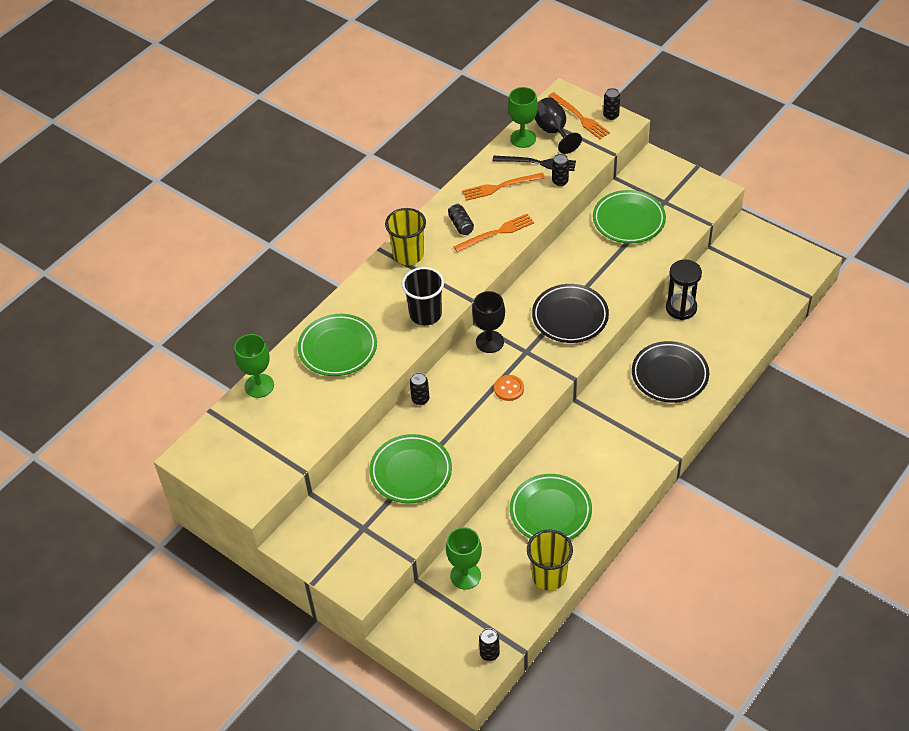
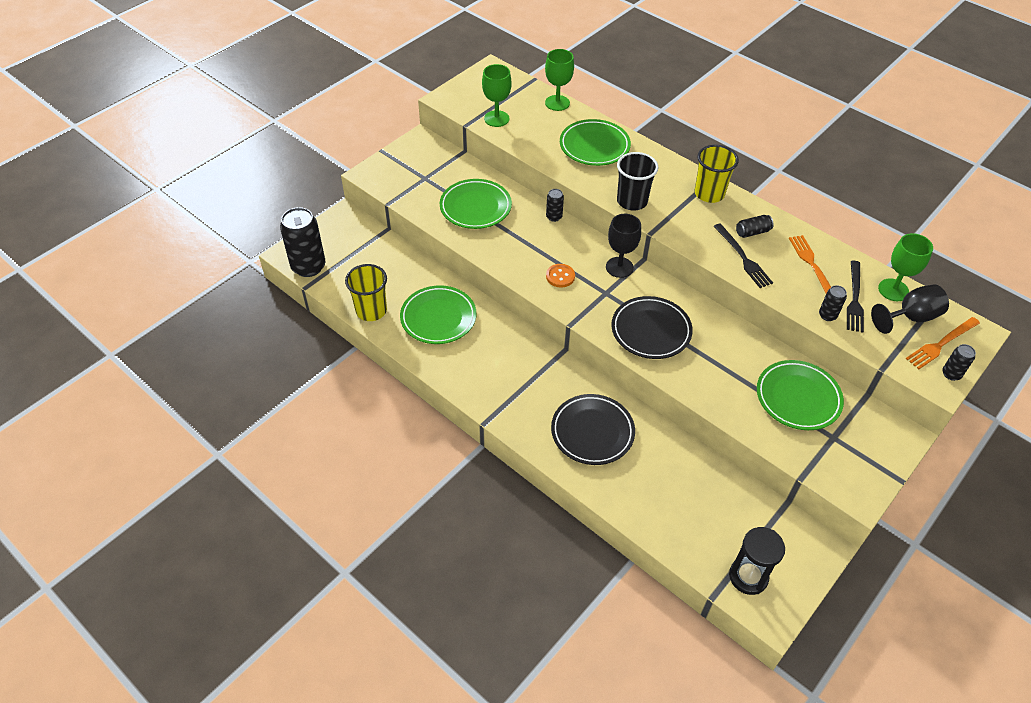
camera: 90 degrees right, 0 degrees up
green goblet [446,527,482,590] -> green goblet moved to [482,64,512,127]
orange fork [454,214,534,252] -> black fork [713,223,773,288]
black can [479,628,500,661] -> black can [280,207,325,277], size x2.12
black hourglass [666,260,702,320] -> black hourglass moved to [729,527,785,595]

